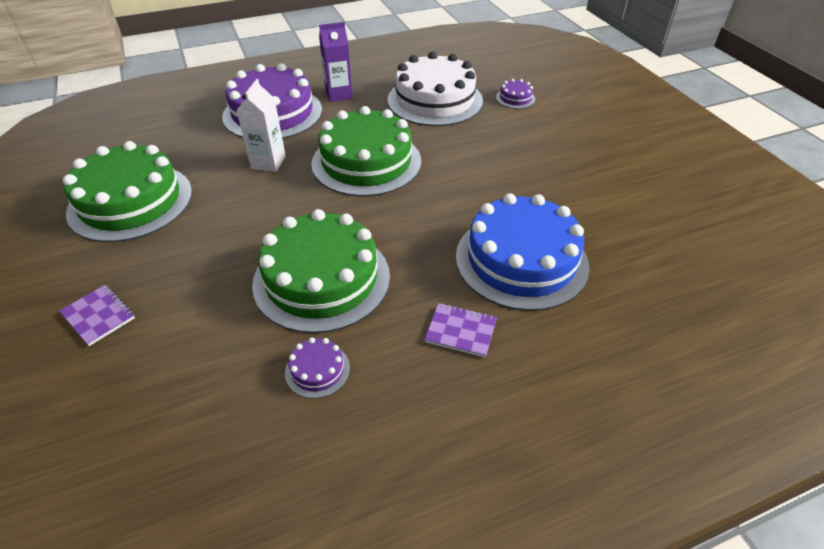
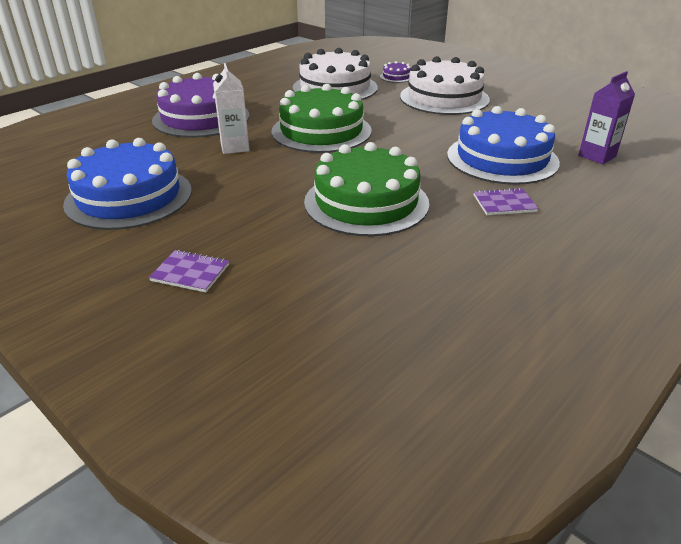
camera: 25 degrees left, 10 degrees down
green cake [63,141,192,242] -> blue cake [63,138,192,230]
purple cake [285,338,350,398] -> none
purple carton [319,22,353,102] -> purple carton moved to [578,71,635,164]
none -> white cake [400,56,490,115]

